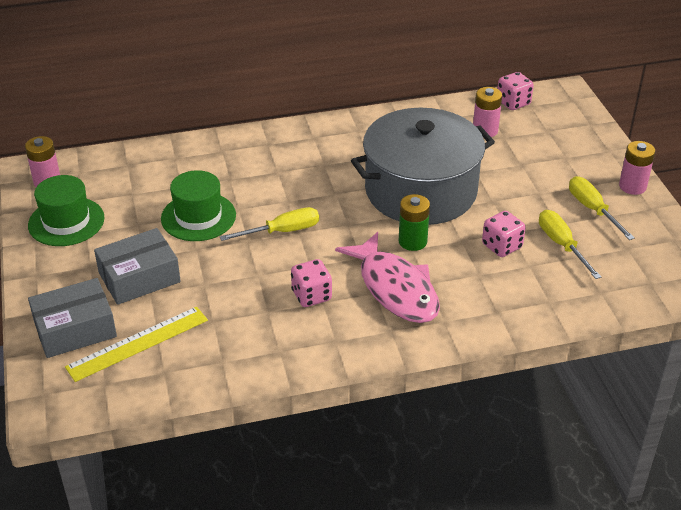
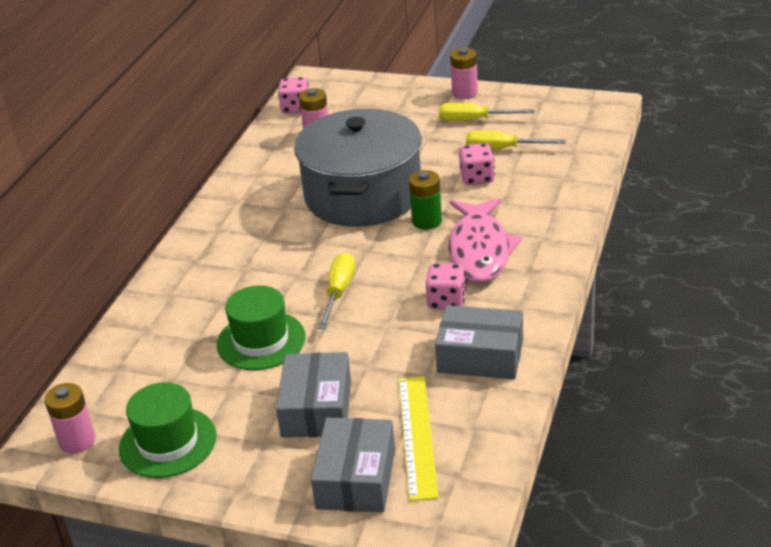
camera: 55 degrees left, 5 degrees down
pink fish [335,232,440,323] -> pink fish turned 90 degrees clockwise [448,198,522,283]
none -> grey box [435,305,523,379]

